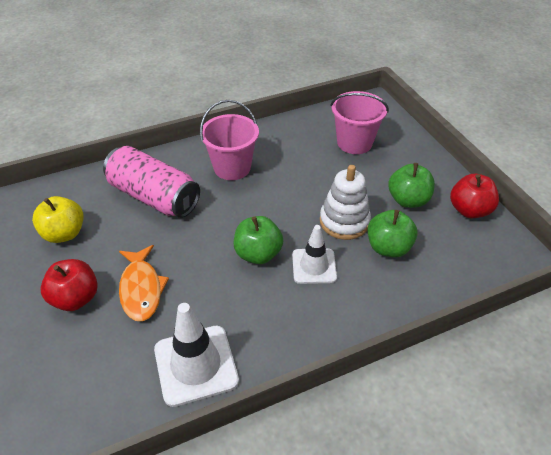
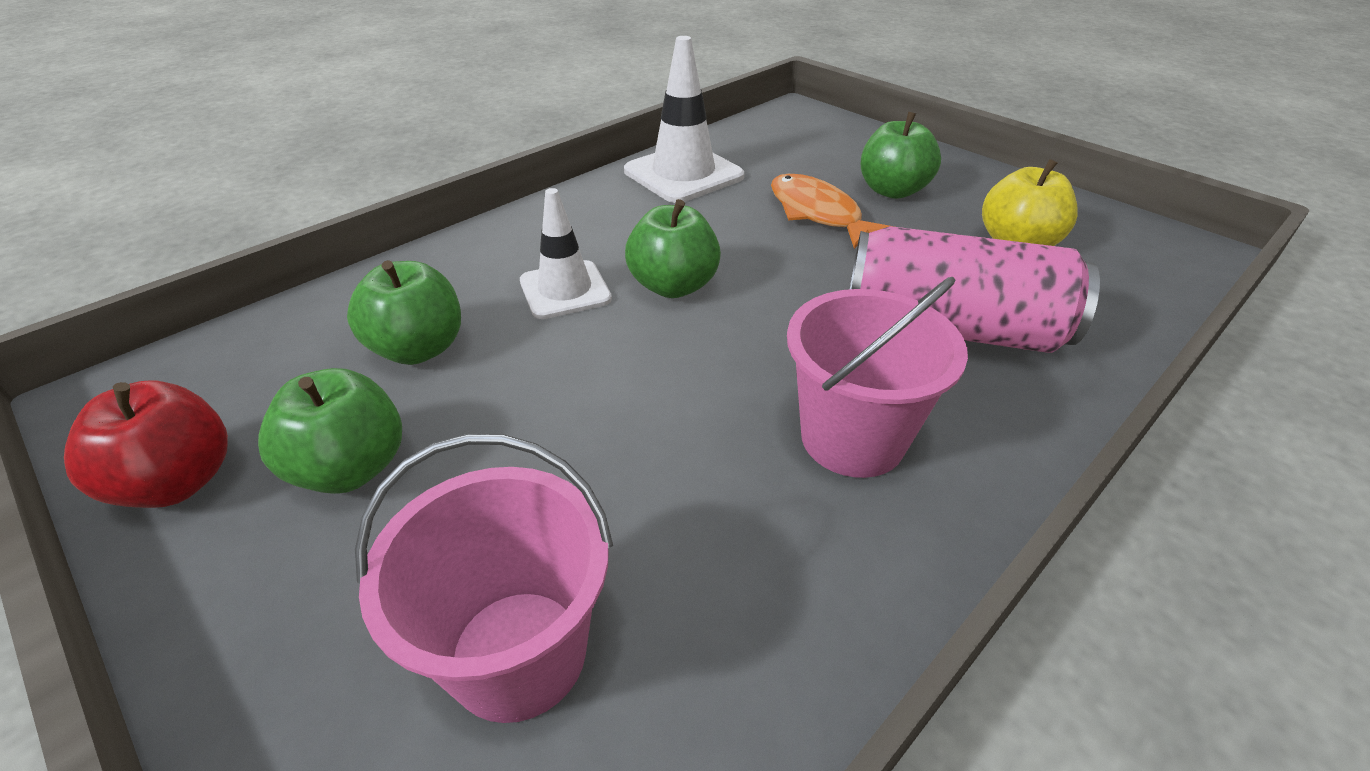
camera: 160 degrees right, 5 degrees down
red apple [41,259,98,311] -> green apple [861,111,941,199]
white stacking toy [320,165,371,240] -> none

